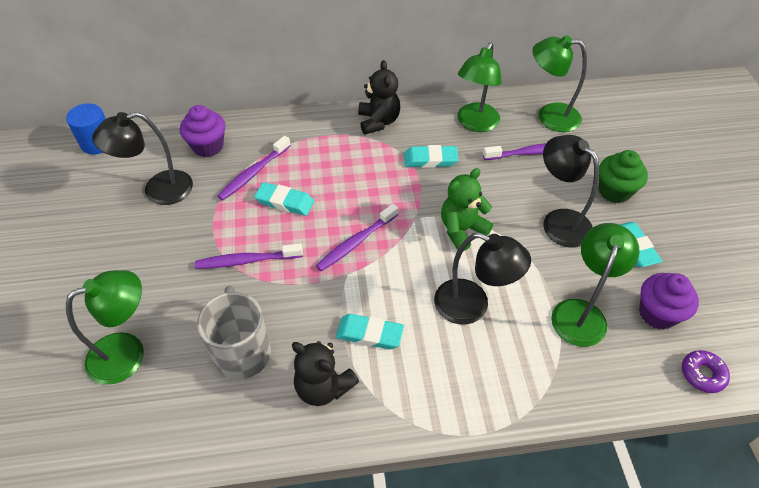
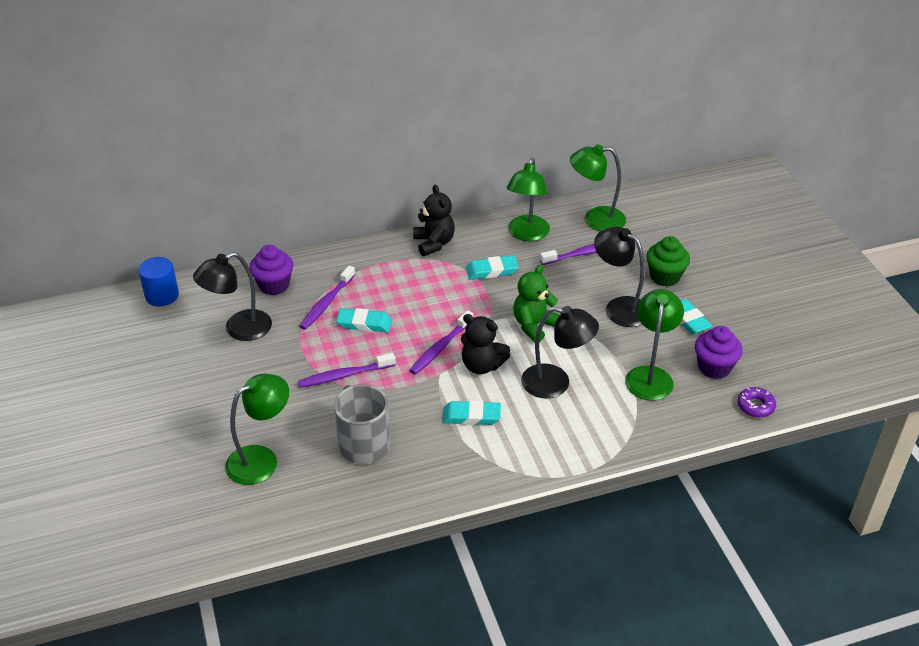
camera: 10 degrees left, 10 degrees down
black teddy bear [292,341,359,406] -> black teddy bear moved to [461,314,510,374]

